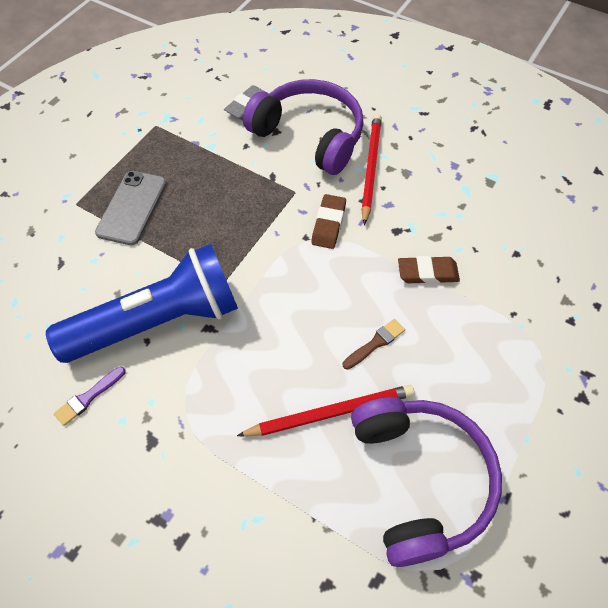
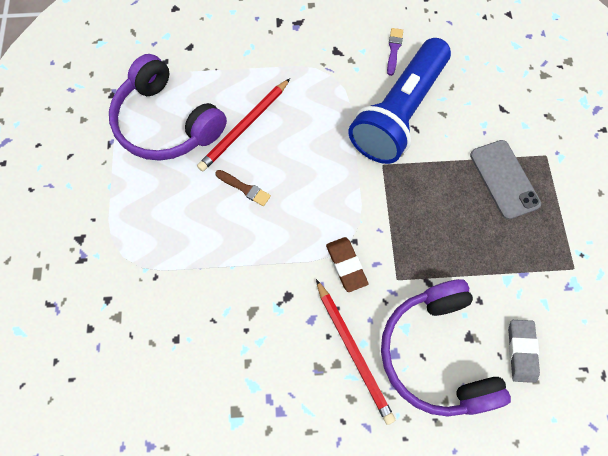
camera: 145 degrees right, 10 degrees up
purple headphones [243,79,364,175] -> purple headphones turned 75 degrees clockwise [381,279,511,417]
brown brush [343,319,405,370] -> brown brush turned 75 degrees counterclockwise [215,170,271,206]
brown eraser [398,256,460,284] -> none

